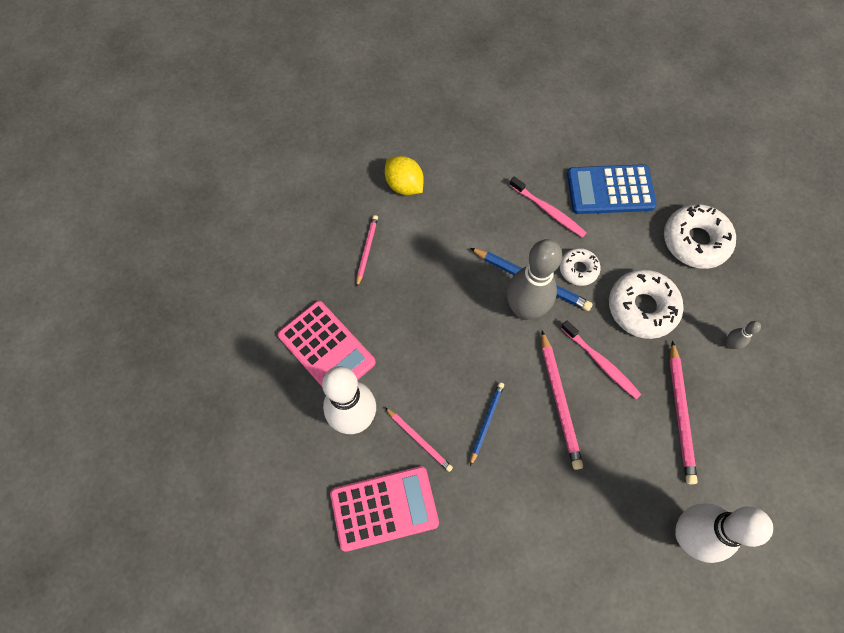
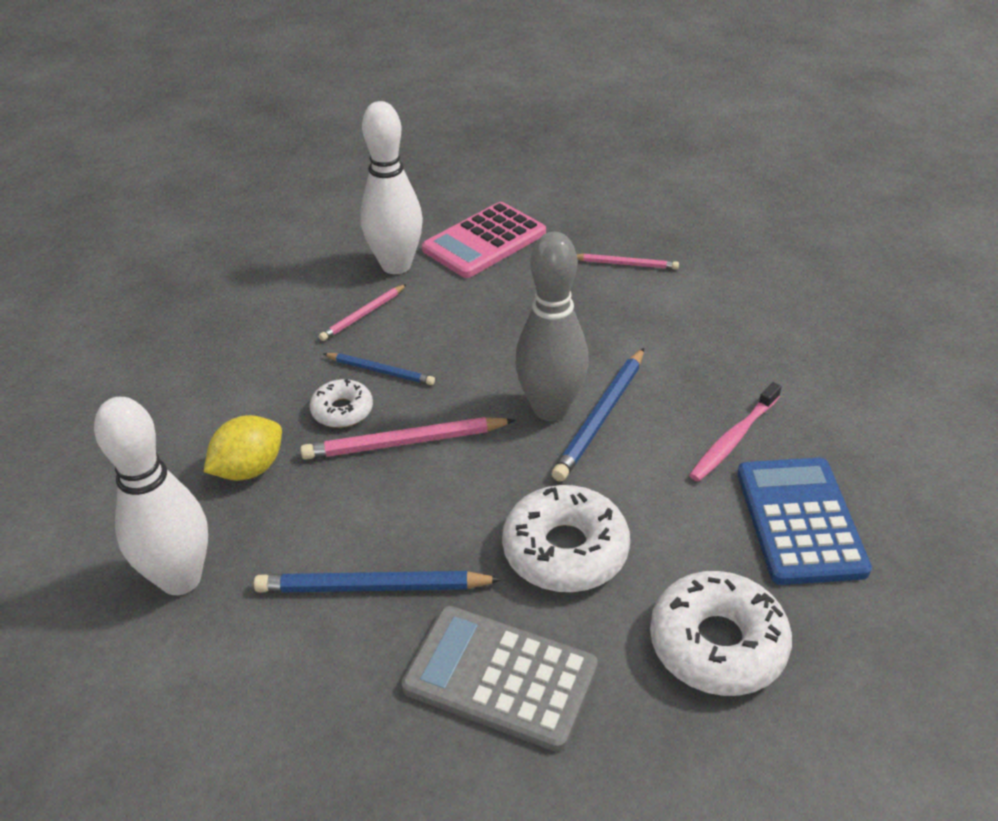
camera: 90 degrees right, 25 degrees down
pink calculator [330,466,439,552] -> none
yellow lemon [385,156,424,195] -> yellow lemon moved to [204,415,282,481]
white donut [560,248,600,286] -> white donut moved to [310,379,373,428]
pink toothbrush [561,321,641,399] -> none
pink pencil [669,341,698,484] -> blue pencil [254,571,502,593]
grey bowling pin [726,321,761,349] -> grey calculator [401,606,598,752]

